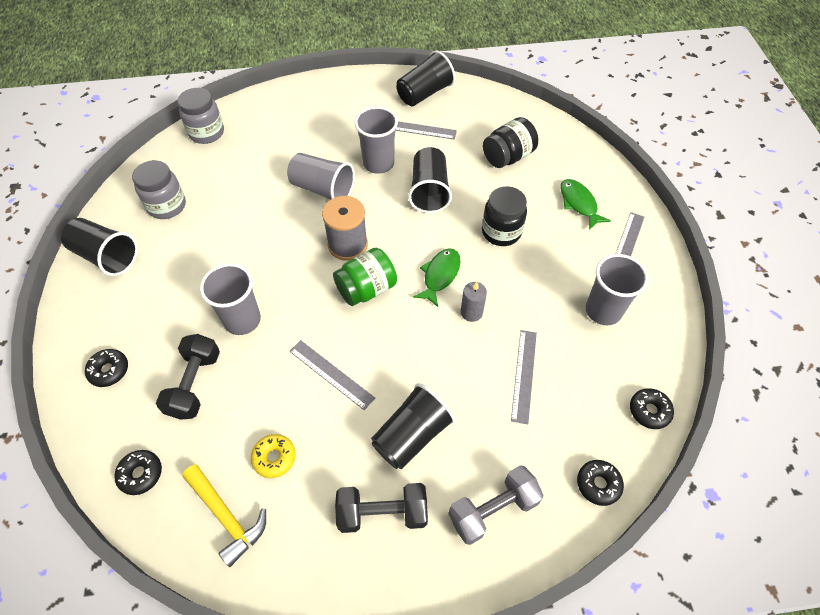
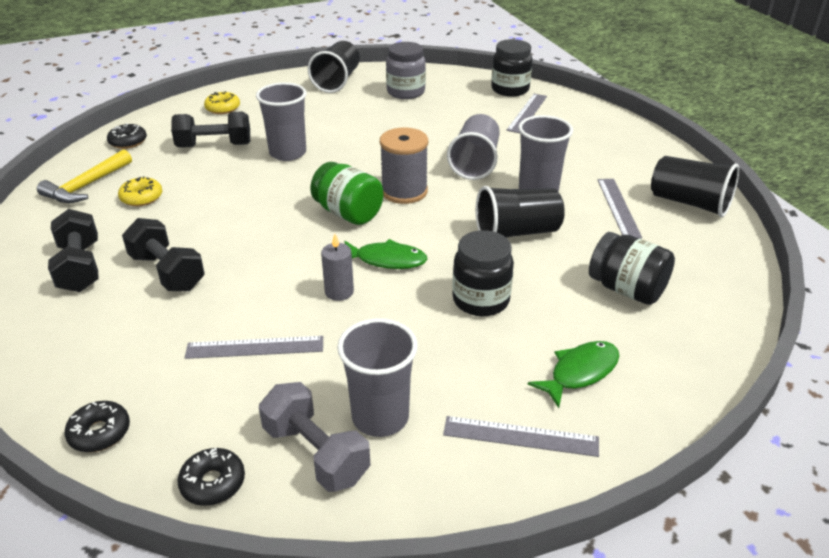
camera: 75 degrees right, 20 degrees down
black donut [85,349,128,387] -> yellow donut [204,91,240,114]
grey jar [177,88,224,144] -> black jar [491,39,532,97]
grey ruler [289,340,375,410] -> grey ruler moved to [506,94,547,133]
black cup [371,383,456,469] -> black dumbbell [122,218,205,291]
grey dumbbell [448,465,544,545] -> grey dumbbell moved to [259,382,371,492]

